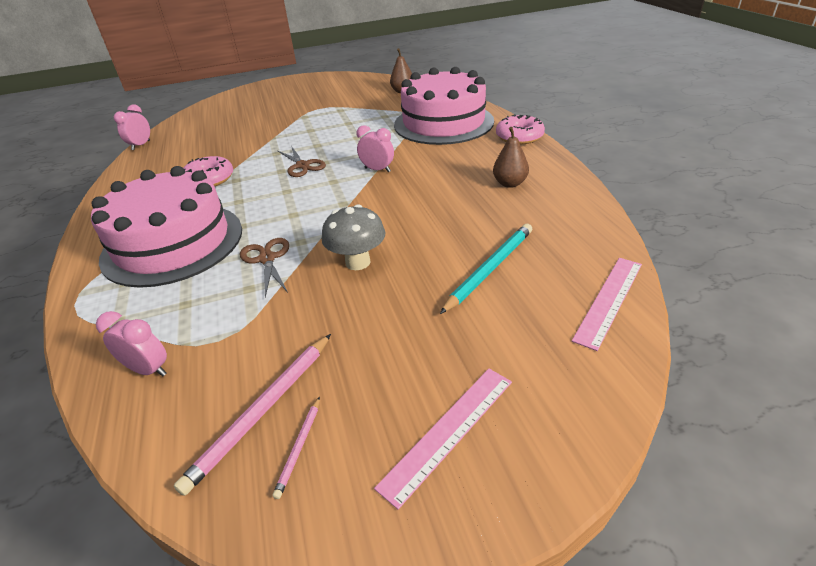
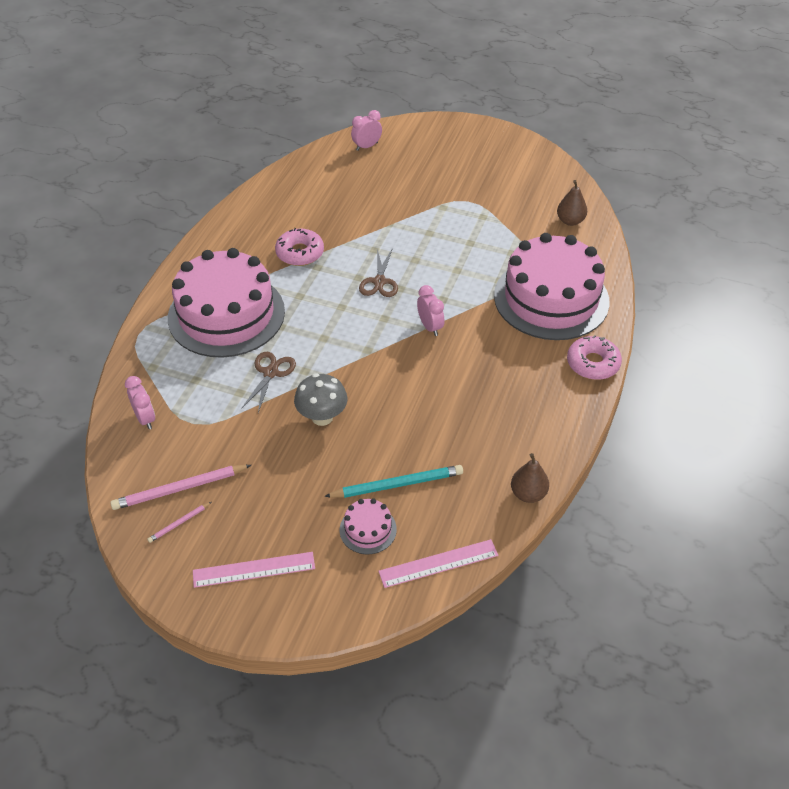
camera: 35 degrees right, 10 degrees up
pink clock [114,104,150,150] -> pink clock moved to [351,110,382,151]
brown pear [493,127,529,188] -> brown pear moved to [511,453,549,503]
none -> pink cake [340,498,397,554]

